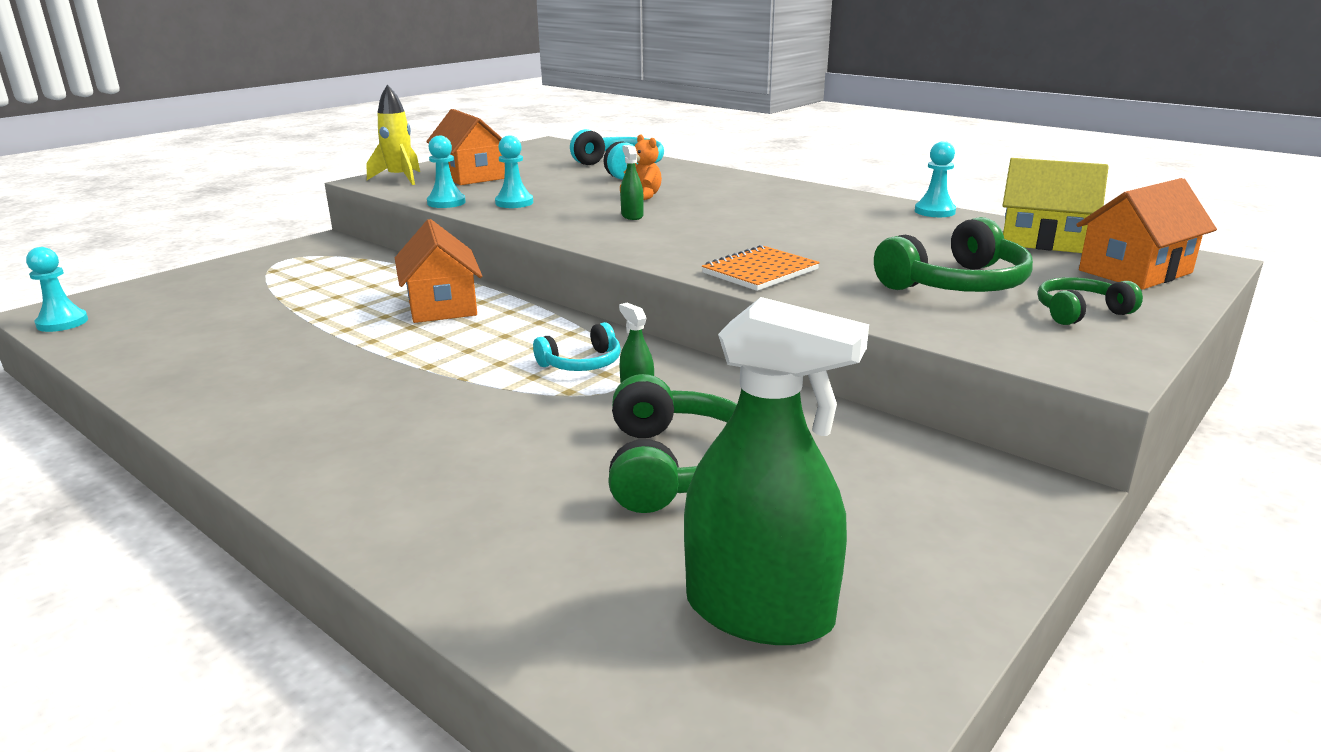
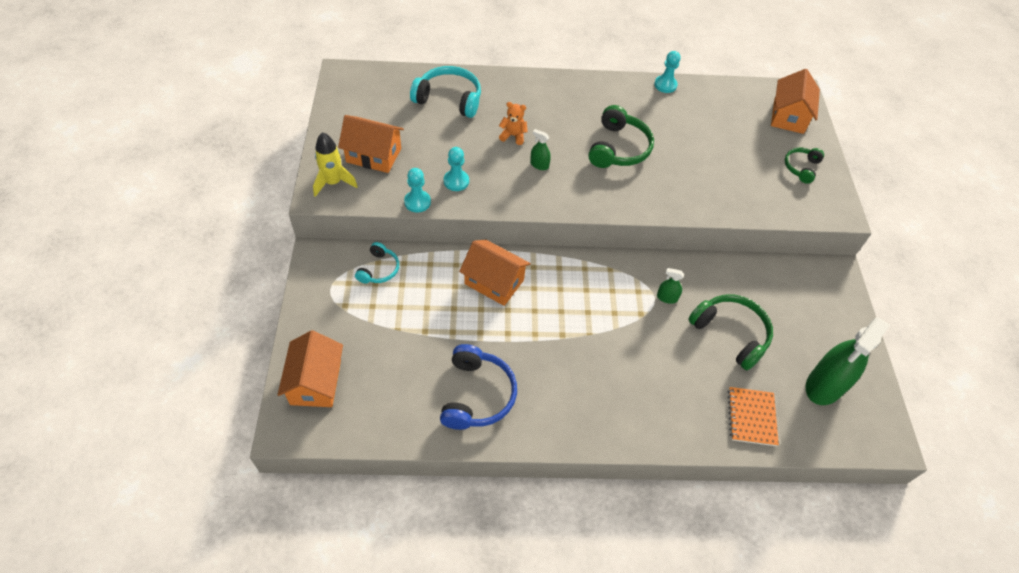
camera: 45 degrees left, 30 degrees up
turquoise pawn [26,247,88,332] -> none
turquoise headphones [533,322,621,371] -> turquoise headphones moved to [355,242,399,284]
green spray bottle [684,297,869,645] -> green spray bottle turned 150 degrees clockwise [806,317,890,405]
orange notebook [702,245,820,291] -> orange notebook moved to [728,387,779,446]
green headphones [874,217,1033,292] -> green headphones moved to [588,105,654,168]
yellow house [1003,158,1109,253] -> none
none -> orange house [278,330,343,407]
none -> blue headphones [440,344,517,430]

